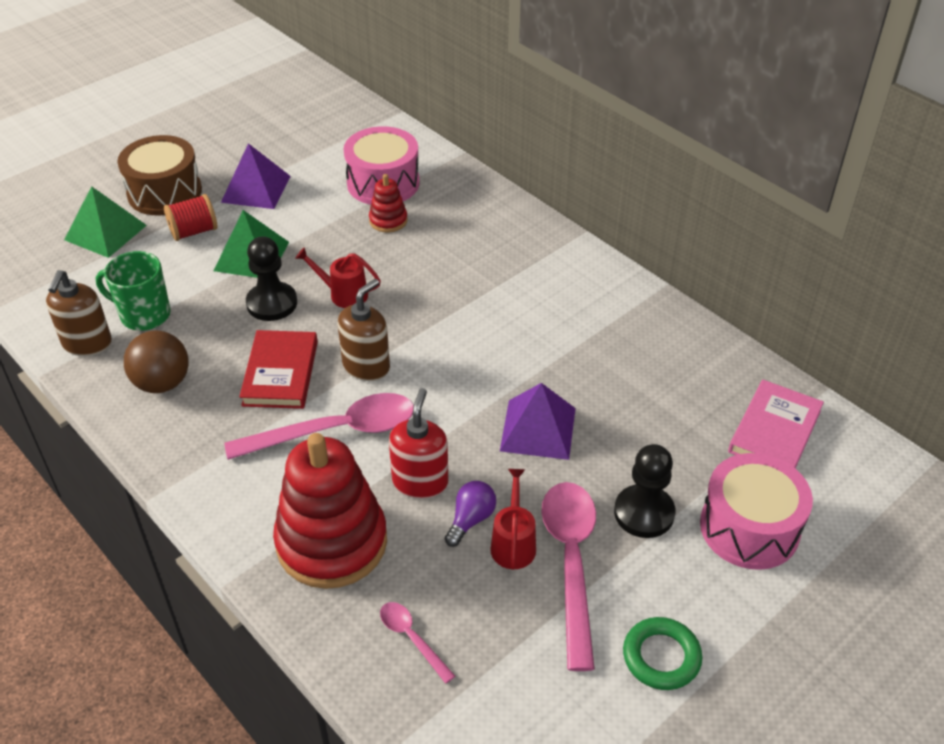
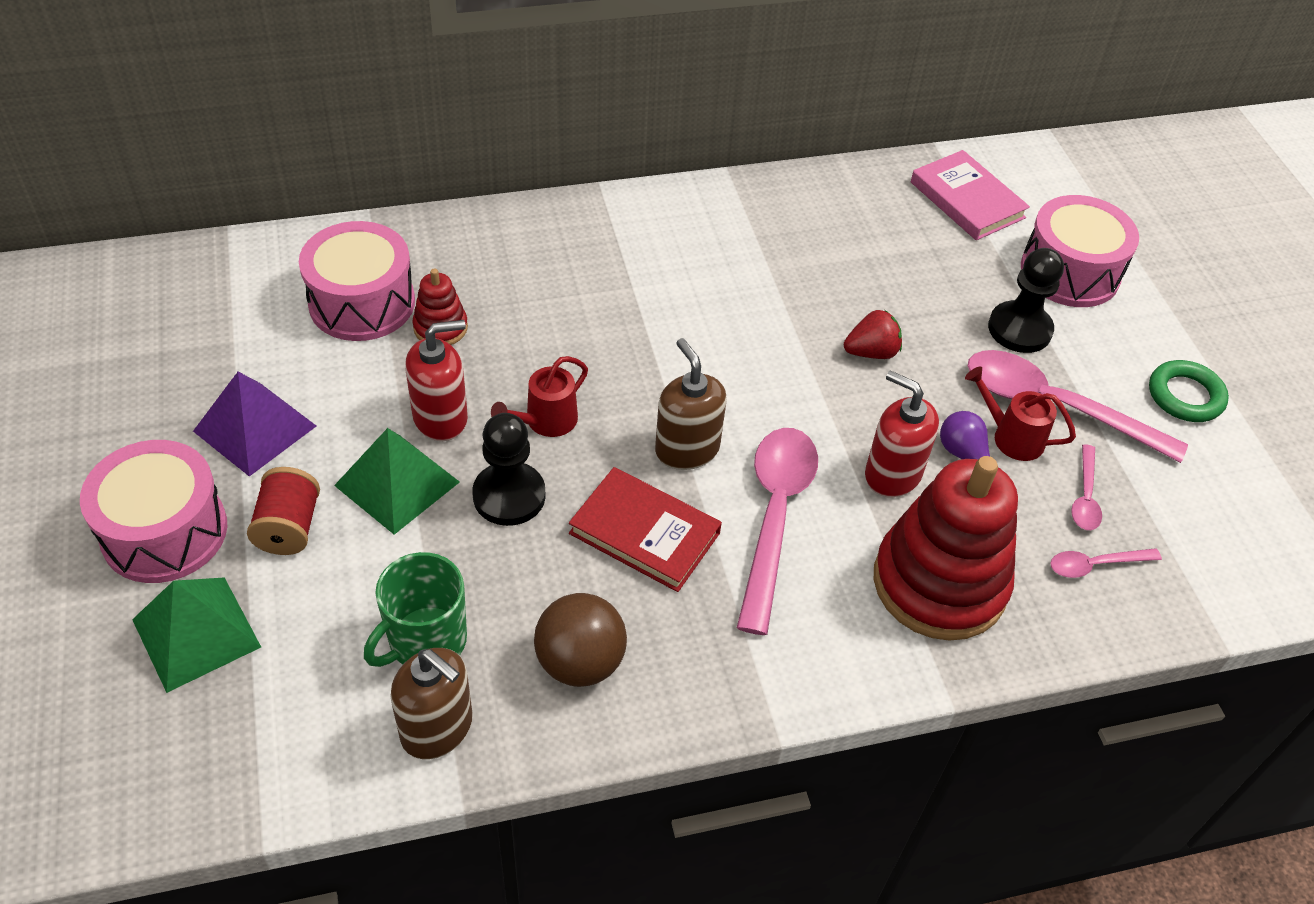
camera: 65 degrees left, 5 degrees up
brown drum [118,135,202,216] -> pink drum [80,440,227,583]
purple pyramid [500,383,576,460] -> red strawberry [844,310,902,359]
none -> red soap dispenser [405,320,468,441]
none -> pink spoon [1071,444,1102,530]

